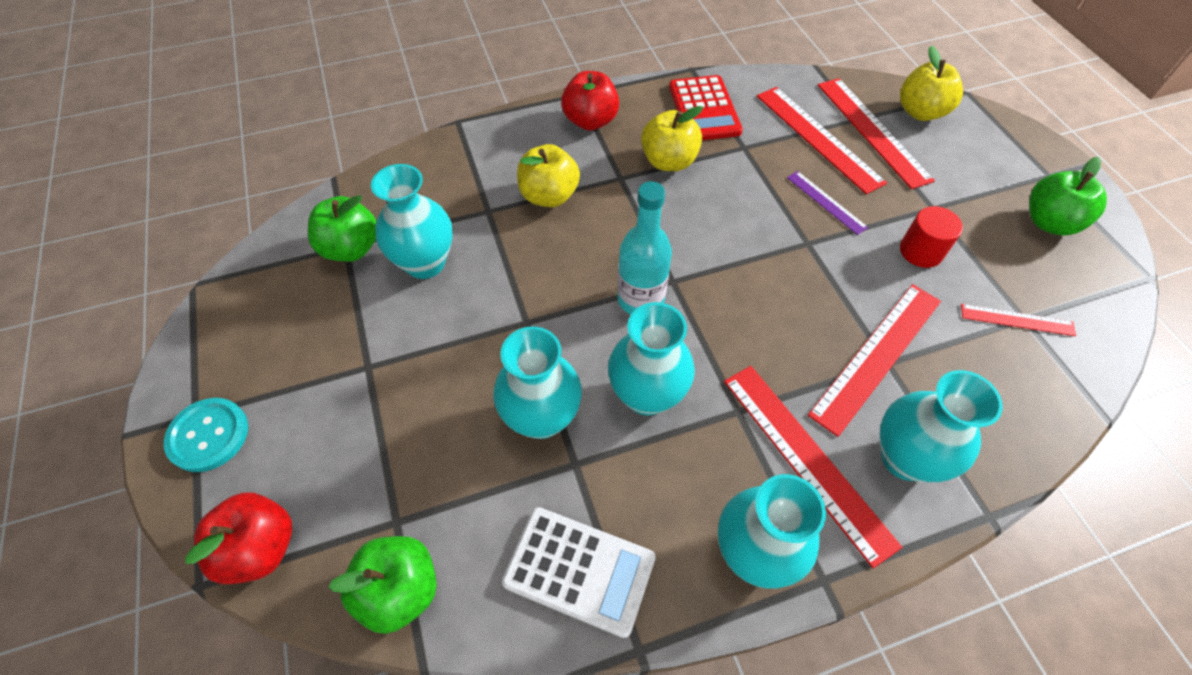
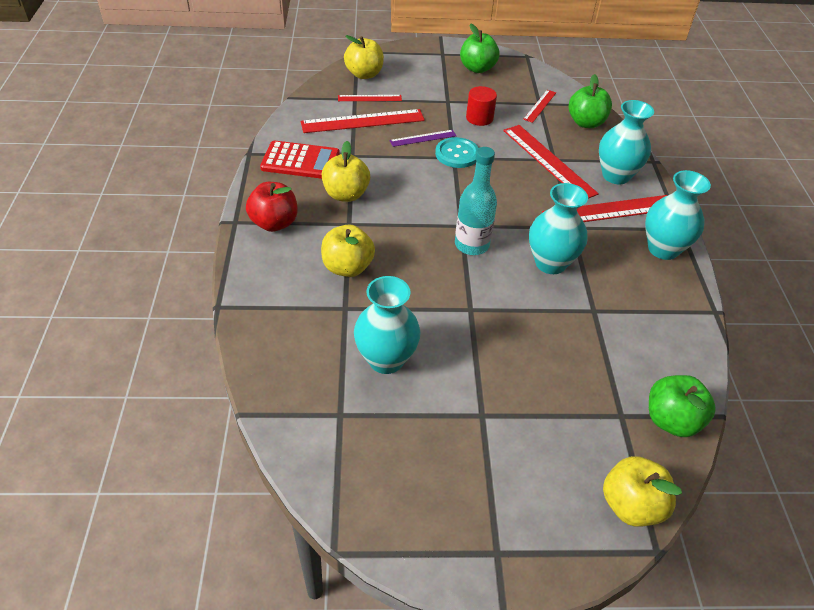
camera: 75 degrees left, 10 degrees down
turquoise button [164,398,248,472] -> turquoise button moved to [435,137,478,168]
red apple [185,492,292,584] -> yellow apple [603,456,682,527]
green apple [308,195,376,262] -> green apple moved to [569,74,612,128]
turquoise vase [493,326,582,439] -> none
white calculator [502,507,655,638] -> none
red ruler [818,78,935,189] -> red ruler [338,95,402,101], size x0.54

